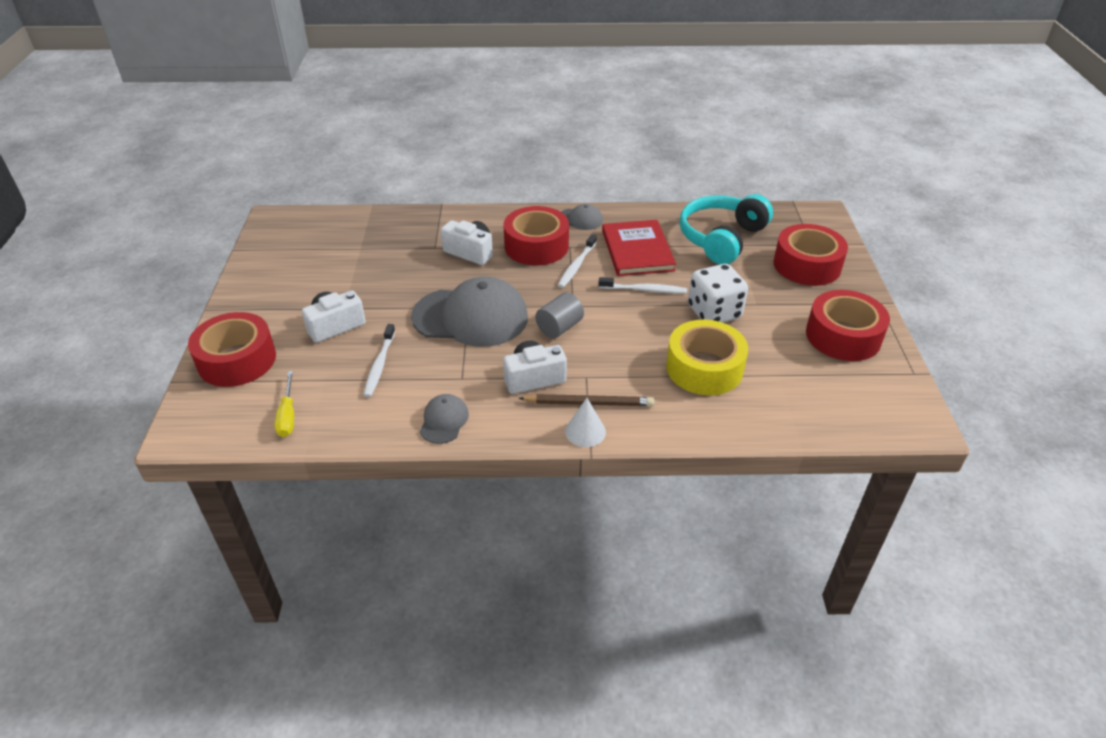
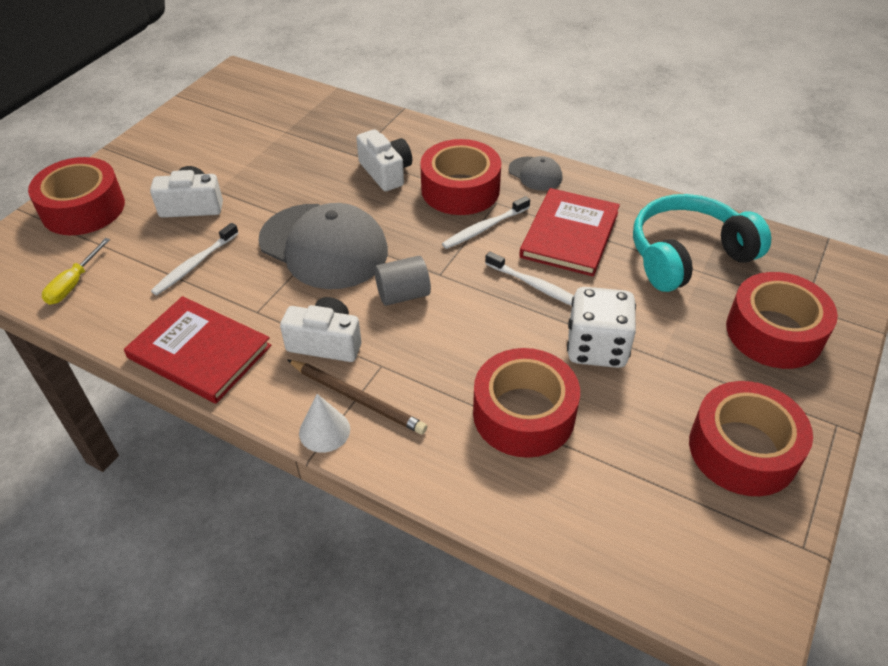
camera: 30 degrees right, 5 degrees up
grey cap [420,394,469,444] -> red book [124,296,271,404]
yellow tape [666,320,748,395] -> red tape [473,348,580,458]

